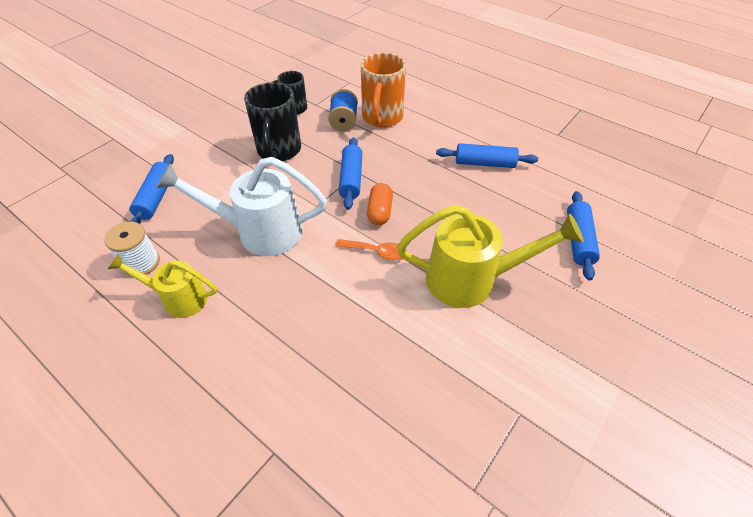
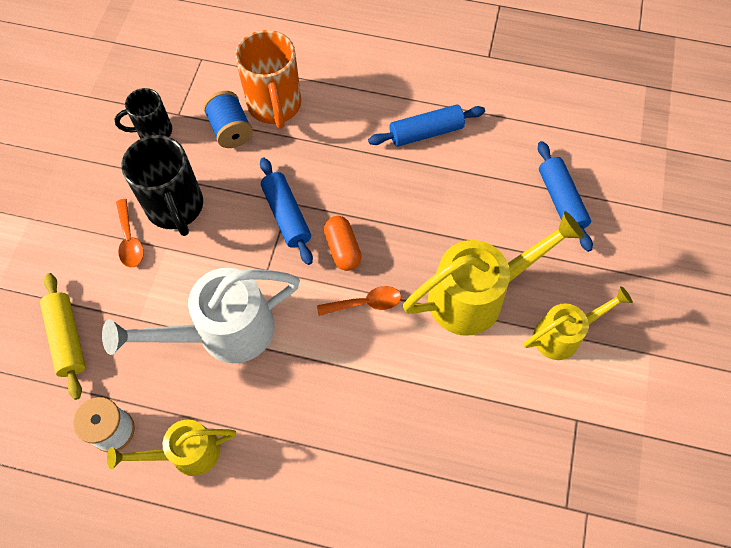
camera: 25 degrees left, 15 degrees up
blue rolling pin [130,154,174,224] -> yellow rolling pin [40,273,85,400]
none -> orange spoon [116,199,144,268]
none -> yellow watering can [524,286,633,360]

